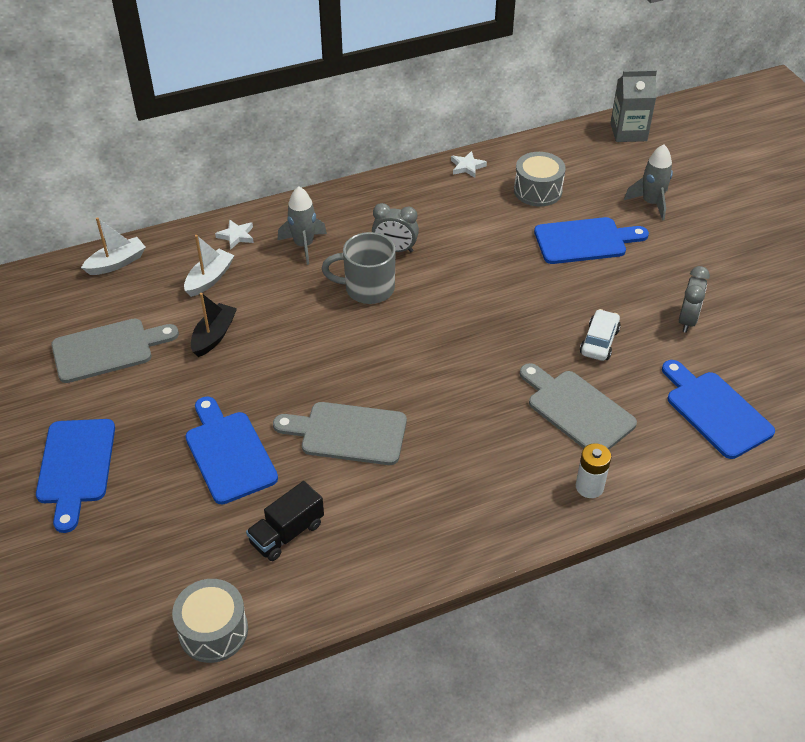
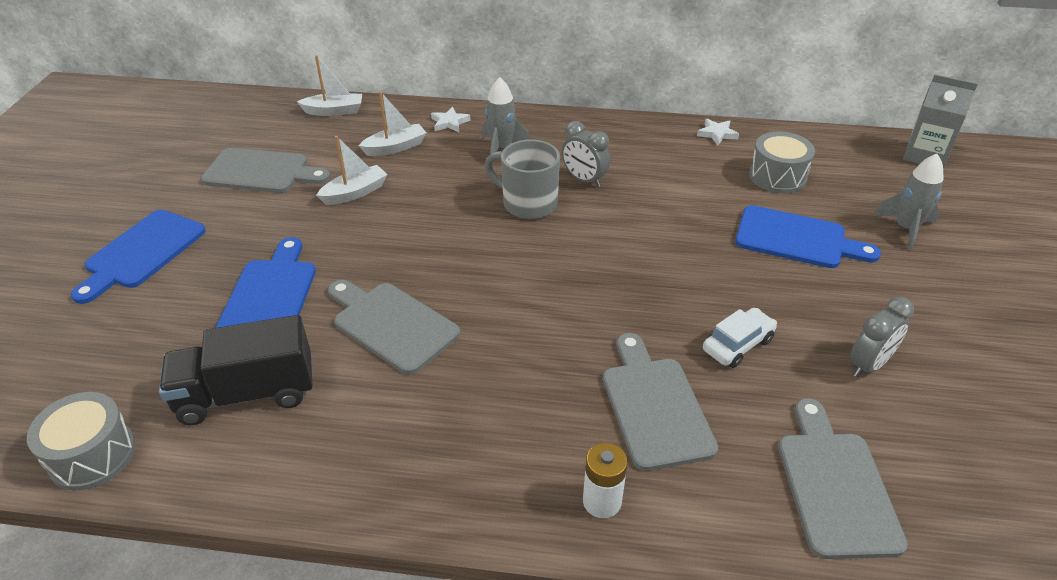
camera: 30 degrees right, 5 degrees down
black boat [191,293,237,357] -> white boat [316,136,388,205]
black truck [246,481,324,561] -> black truck [159,315,313,425], size x1.52
blue cutting board [662,360,775,459] -> grey cutting board [778,398,908,559]

